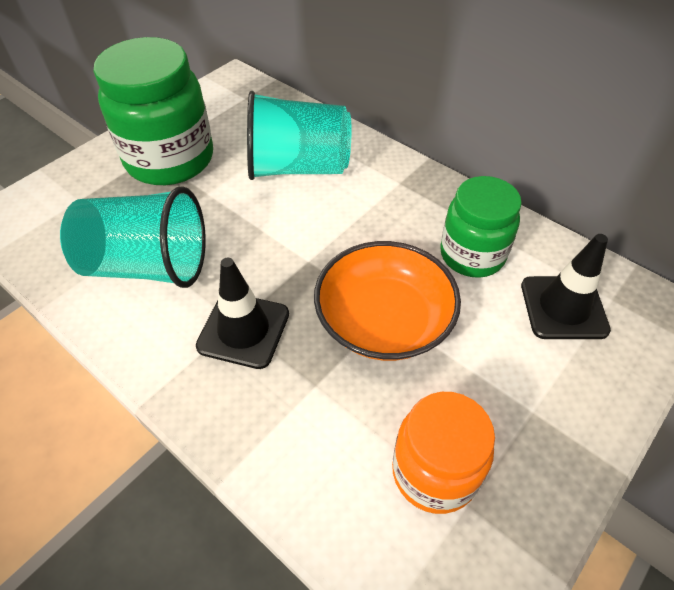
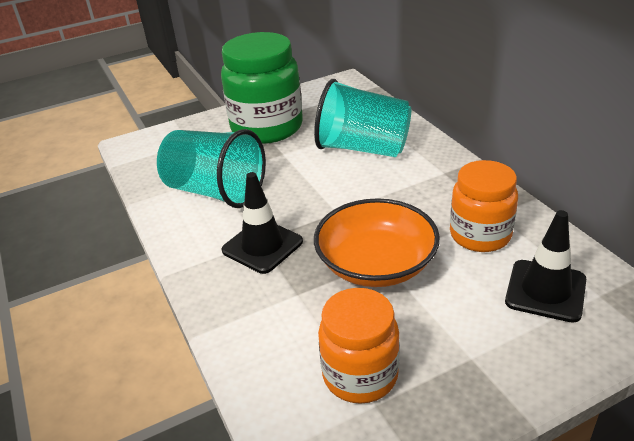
camera: 25 degrees right, 15 degrees down
green jar [440,176,522,278] -> orange jar [450,160,518,252]

